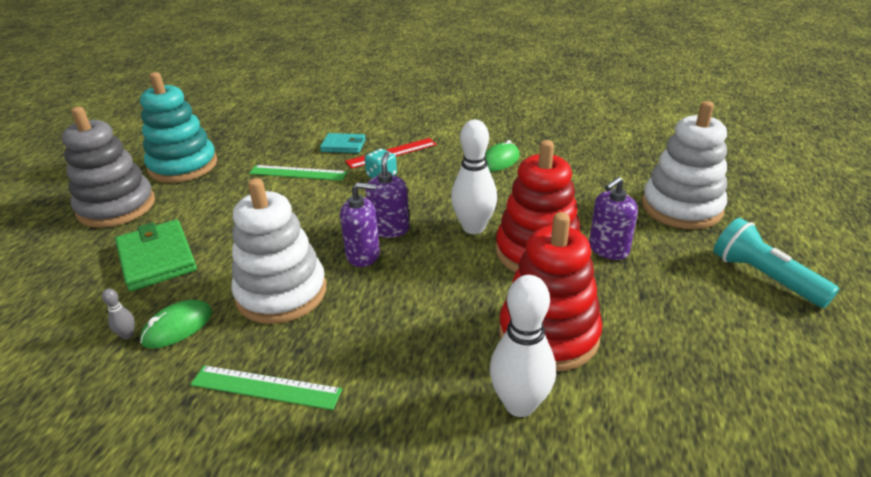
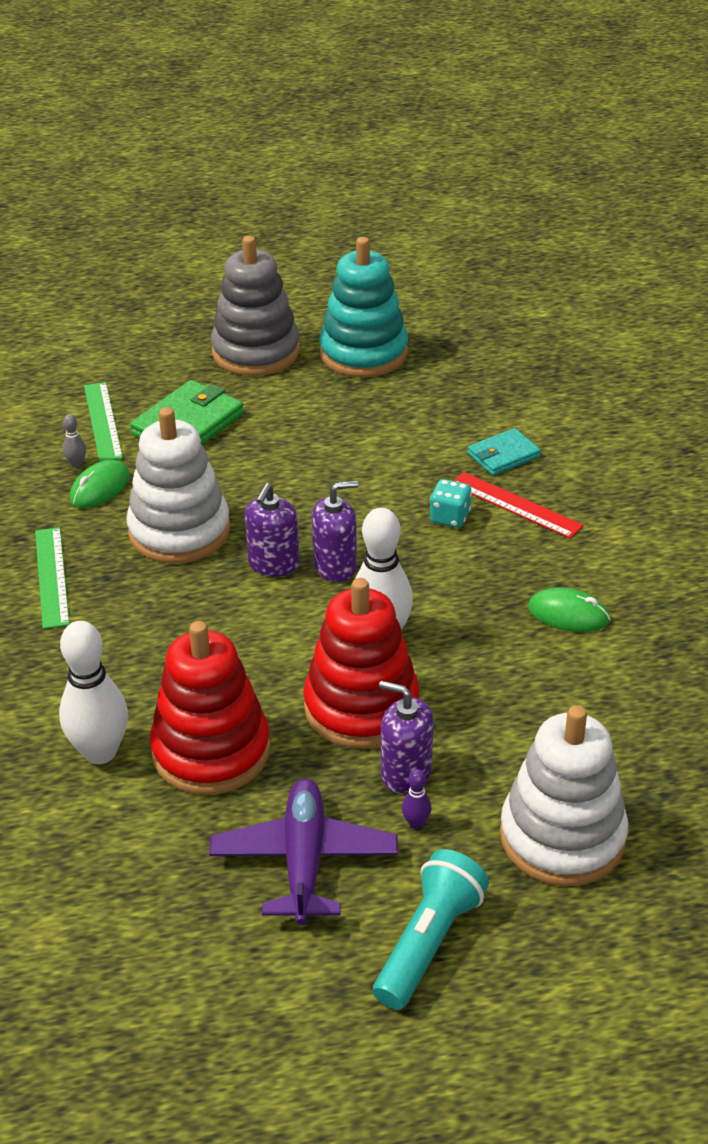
camera: 65 degrees right, 5 degrees up
green mouse [140,300,212,349] -> green mouse turned 75 degrees counterclockwise [70,460,130,508]
green ruler [249,165,347,181] -> green ruler moved to [84,382,123,462]
turquoise wallet [320,133,366,153] -> turquoise wallet turned 75 degrees clockwise [467,428,541,476]
purple soap dispenser [340,182,380,267] -> purple soap dispenser turned 45 degrees clockwise [245,483,300,577]
none -> purple plane [209,778,398,925]
none -> purple bowling pin [402,769,432,829]

